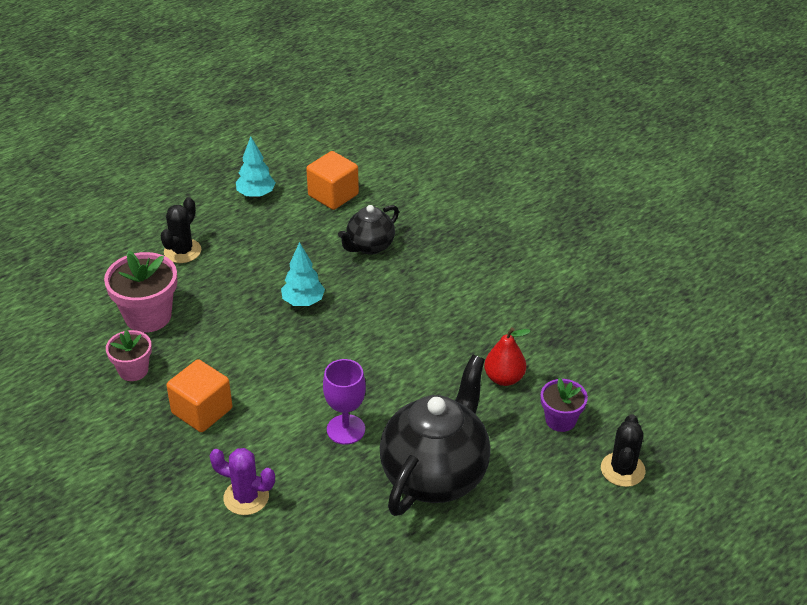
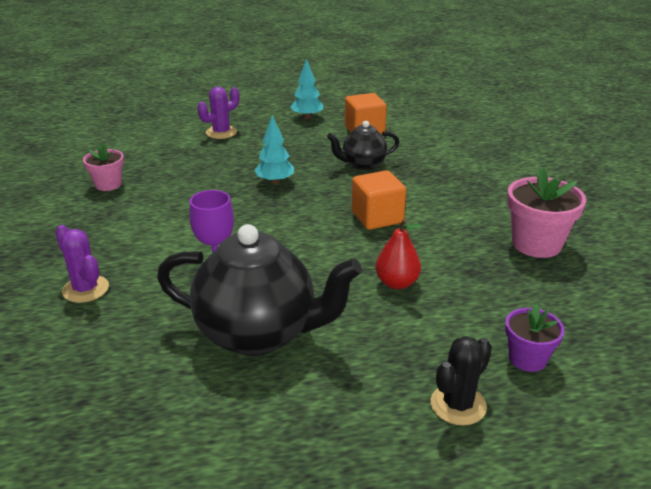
camera: 30 degrees right, 10 degrees down
pink flower pot [104,250,177,333] -> pink flower pot moved to [507,167,586,258]
black cactus [160,197,201,263] -> purple cactus [197,87,240,139]
orange cube [166,359,232,432] -> orange cube moved to [352,170,406,230]
black teapot [380,355,491,516] -> black teapot turned 45 degrees clockwise [157,224,362,356]
purple flower pot [541,378,588,432] -> purple flower pot moved to [505,304,565,372]

